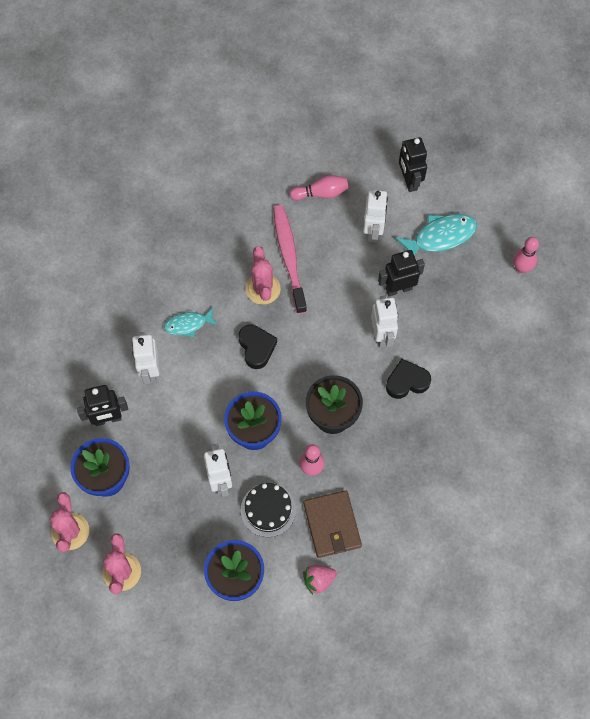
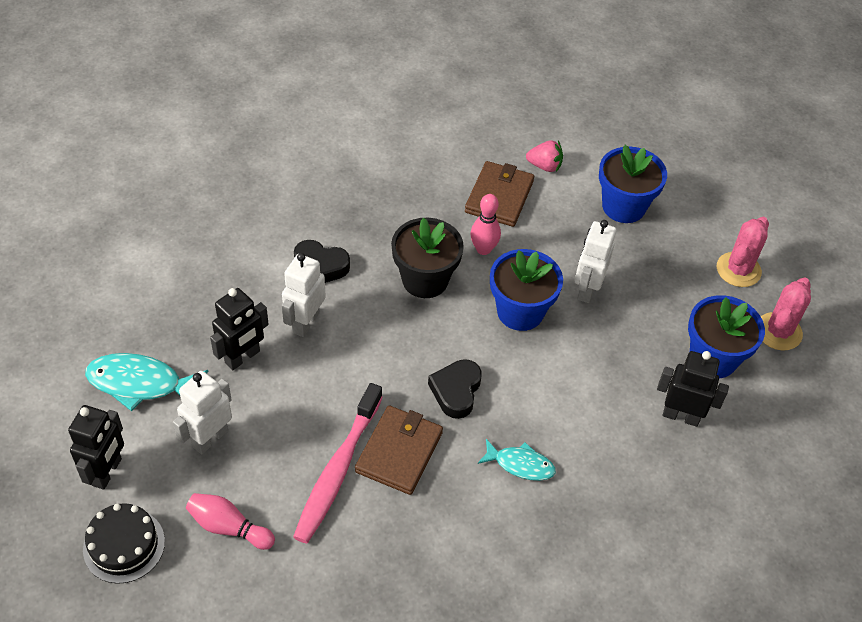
camera: 150 degrees left, 15 degrees down
white robot [132,332,160,384] -> none
black cake [241,483,296,537] -> black cake moved to [83,503,165,584]
pink cactus [246,246,281,305] -> brown wallet [355,405,443,495]
black robot [378,250,425,296] -> black robot turned 60 degrees counterclockwise [210,288,269,370]
pink bowling pin [513,237,539,273] -> none

